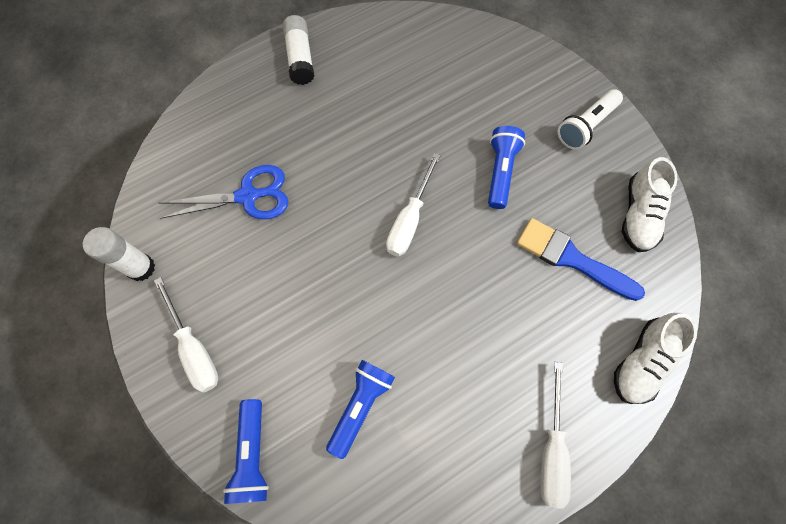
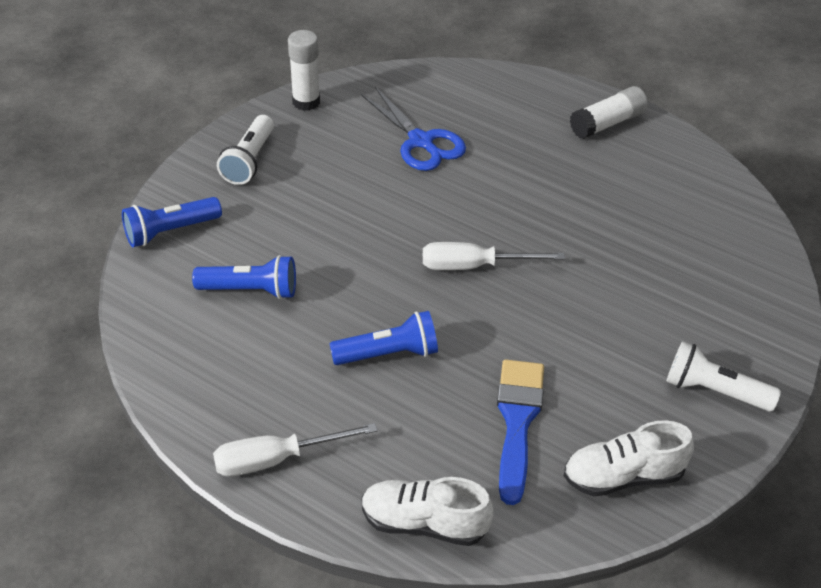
camera: 65 degrees right, 25 degrees down
white screwdriver [154,277,219,392] -> white flashlight [217,115,274,185]
blue flashlight [488,126,525,209] -> blue flashlight moved to [329,311,438,365]

